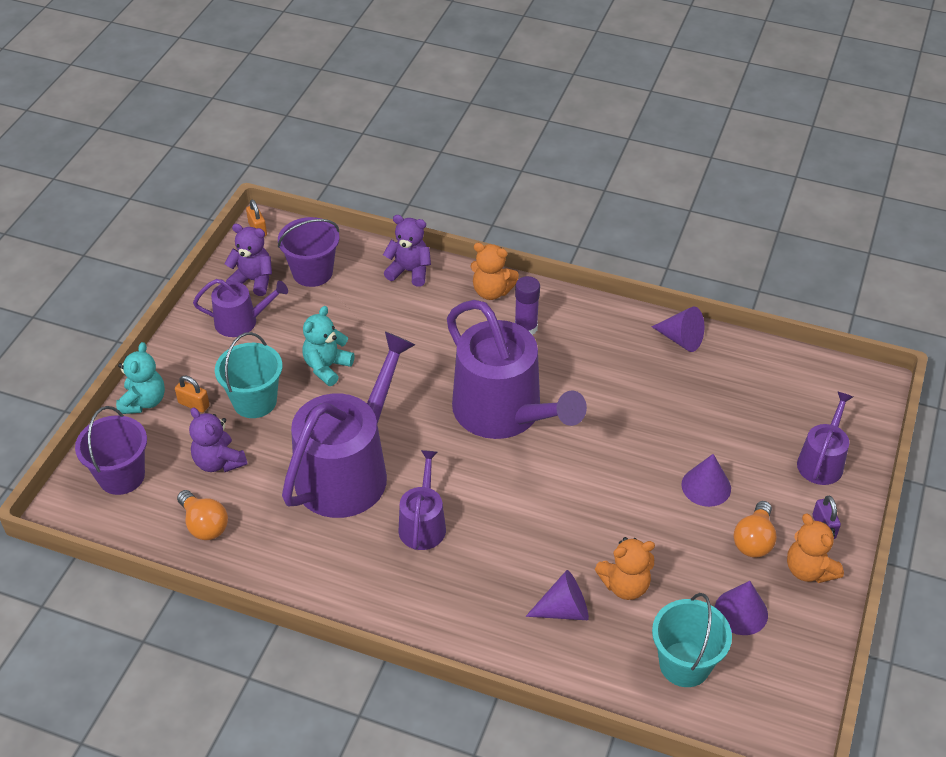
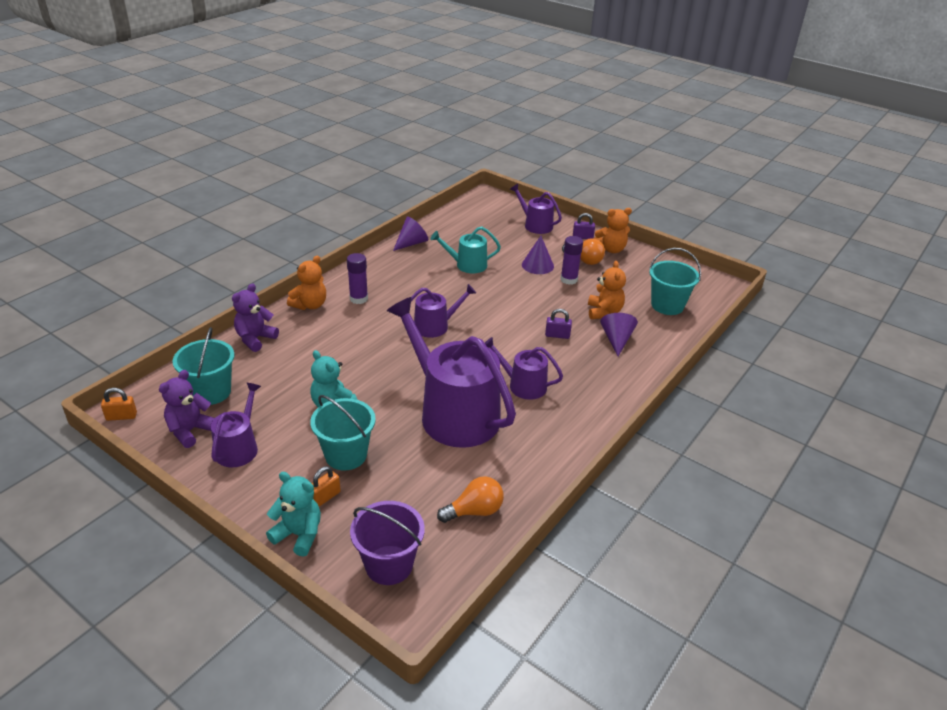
camera: 75 degrees left, 10 degrees down
purple teddy bear [189,407,248,472] -> none
purple bucket [278,217,339,287] -> turquoise bucket [173,327,235,405]
purple watering can [447,300,587,439] -> purple watering can [411,284,476,338], size x0.50
purple cone [715,581,768,635] -> none
none -> turquoise watering can [431,227,501,273]
none -> purple padlock [545,309,572,339]
none -> purple glue stick [560,236,583,285]

